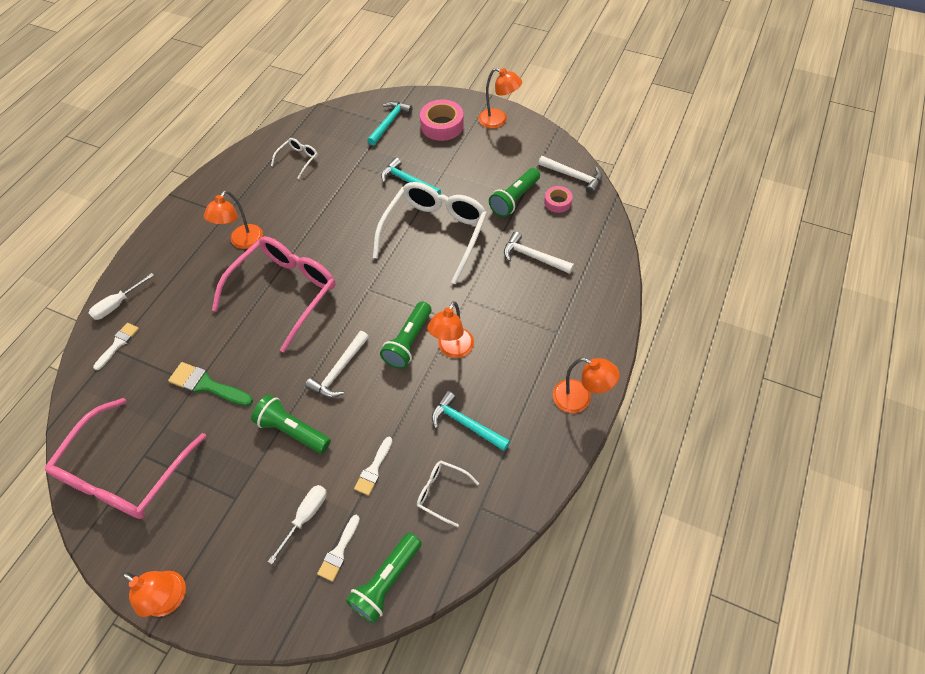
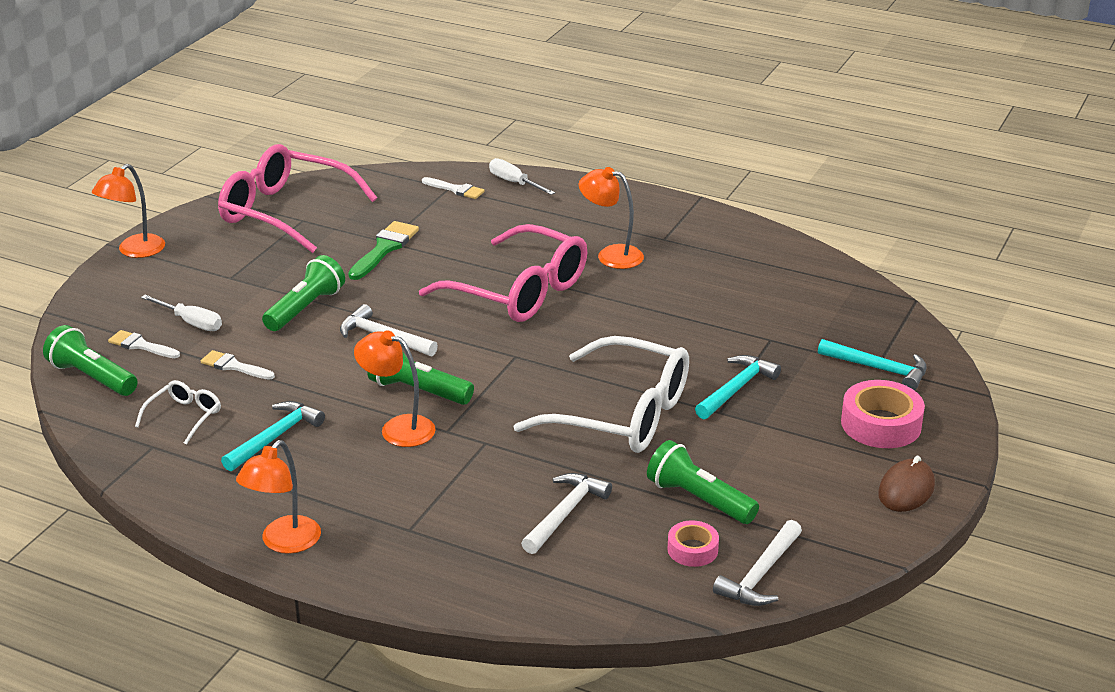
camera: 90 degrees right, 25 degrees down
white glasses [271,138,318,179] -> none
orange lamp [478,68,522,128] -> brown mouse [878,456,935,512]

